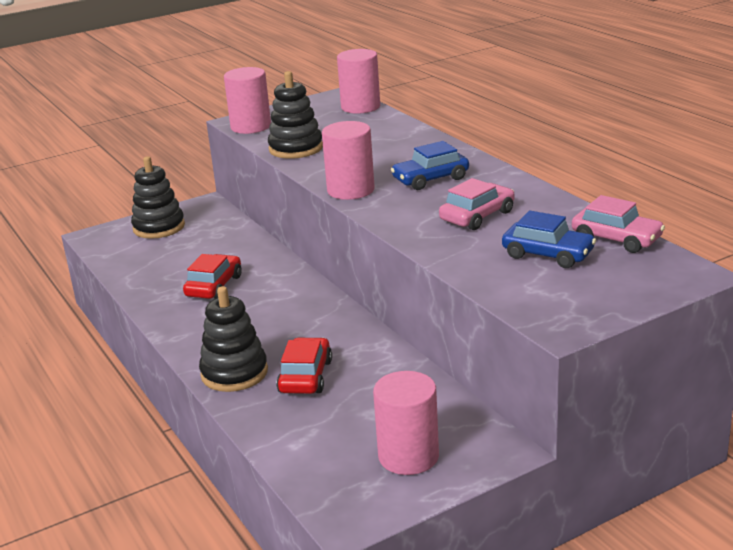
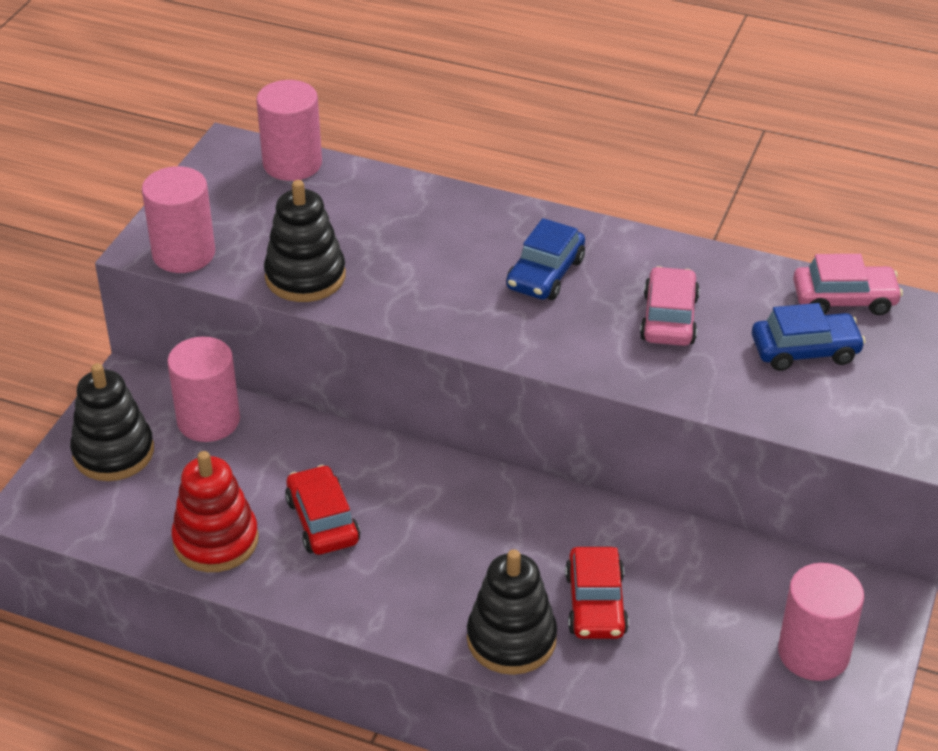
camera: 40 degrees left, 15 degrees up
red car [276,337,332,394] -> red car turned 150 degrees counterclockwise [565,547,629,639]
pink cylinder [322,121,375,200] -> pink cylinder moved to [167,337,240,442]
none -> red stacking toy [171,451,259,572]

